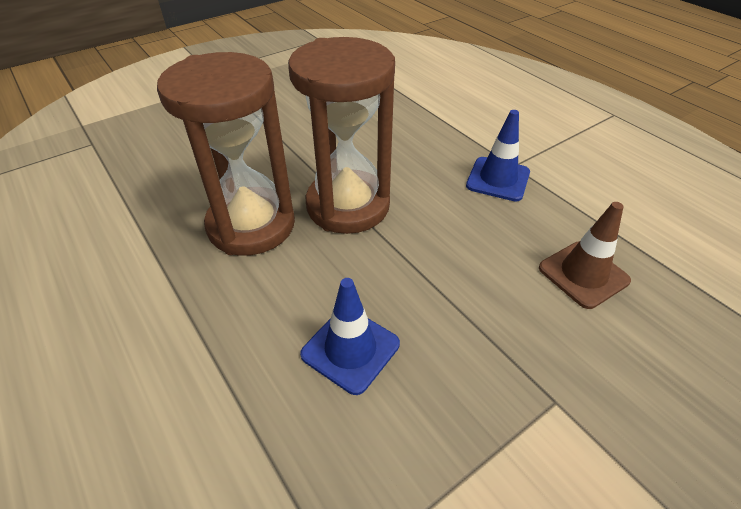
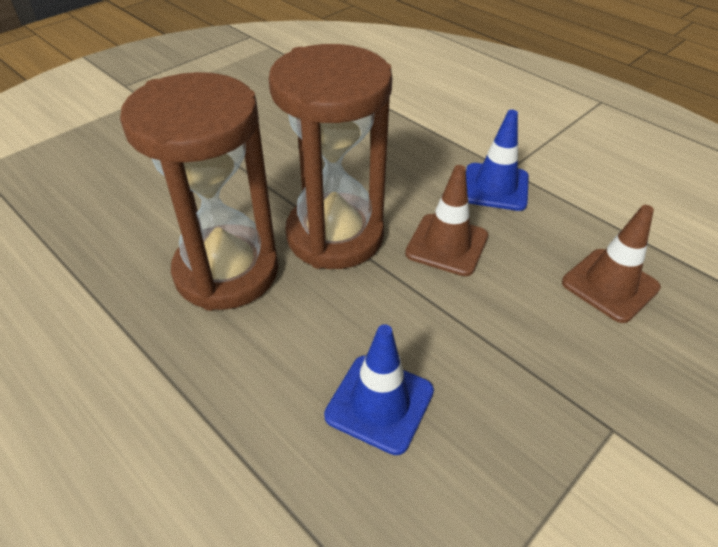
camera: 10 degrees left, 0 degrees up
none -> brown traffic cone [405,165,488,276]

